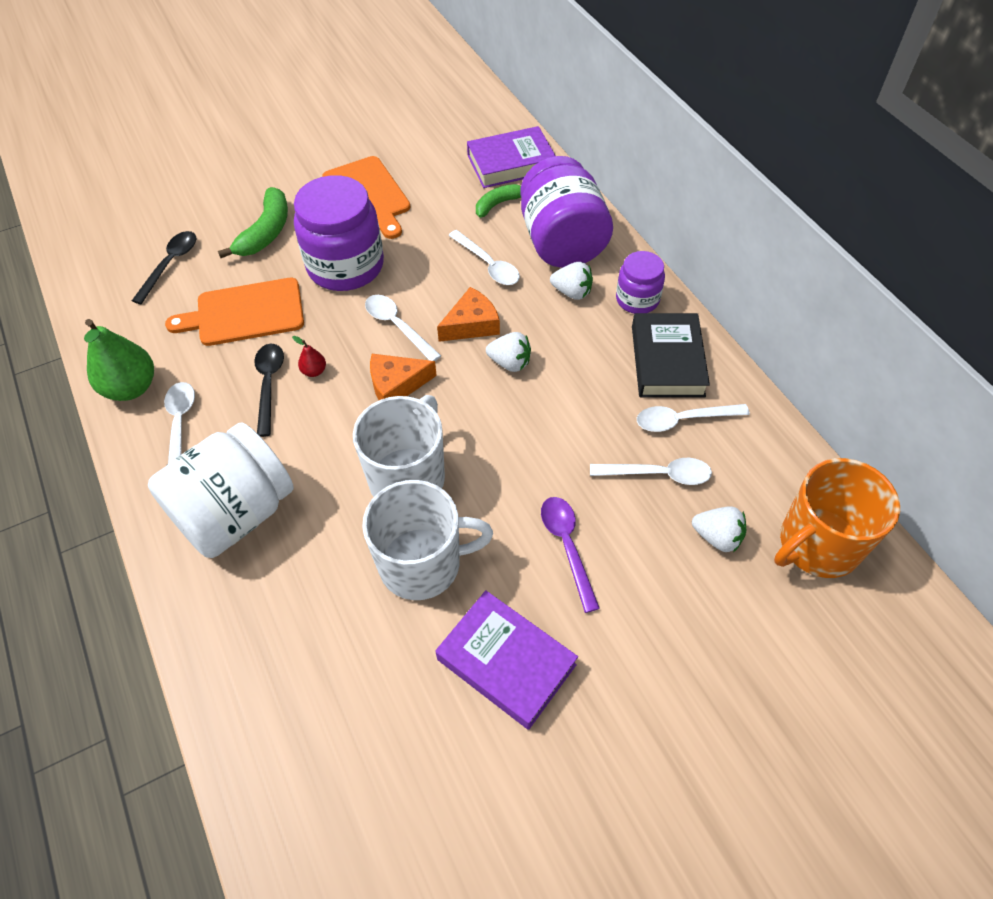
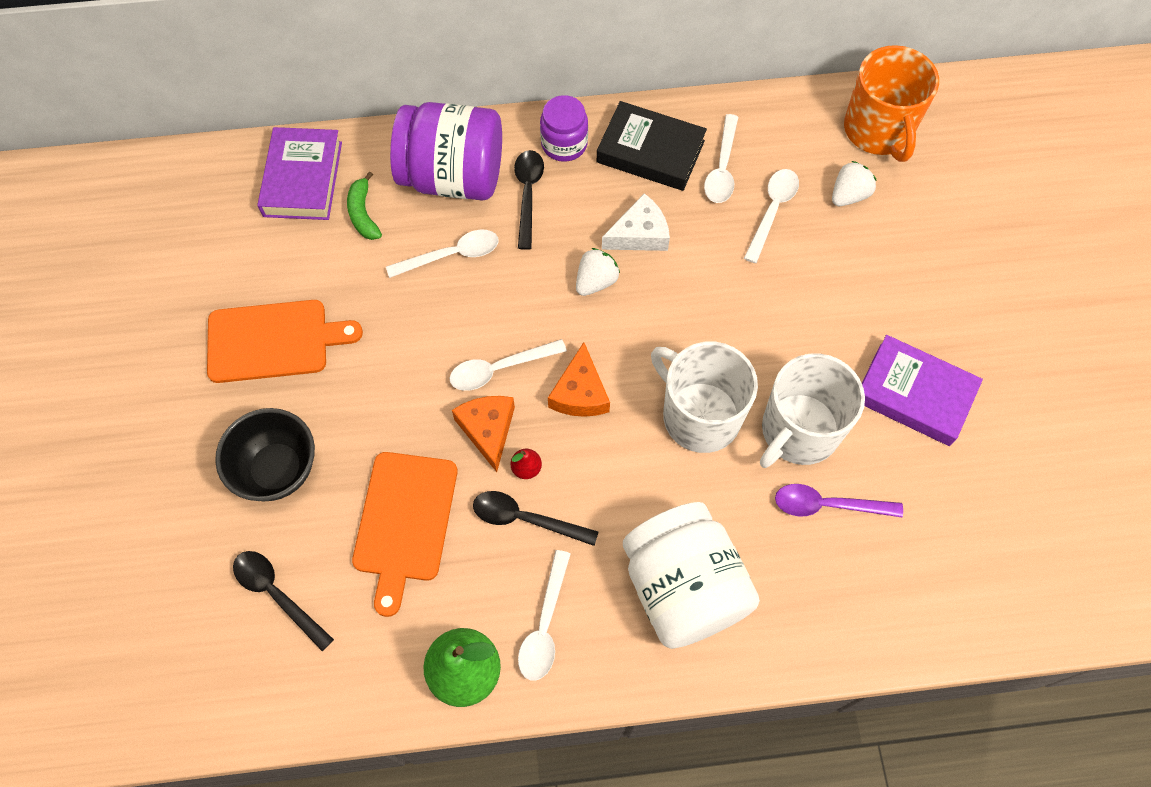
camera: 70 degrees left, 10 degrees up
white spoon [164,382,195,463] -> white spoon turned 90 degrees counterclockwise [518,550,570,681]
green banana [218,187,288,258] -> black bowl [215,408,315,501]
purple jar [294,175,384,291] -> none
white mug [362,480,493,600] -> white mug turned 150 degrees counterclockwise [760,353,865,468]
purple book [435,590,578,730] -> purple book turned 60 degrees clockwise [862,335,983,446]
orange cheese [437,287,500,342] -> orange cheese moved to [452,396,515,472]
purple spoon [541,497,600,613] -> purple spoon moved to [775,484,903,517]
white strawberry [550,262,593,300] -> black spoon [514,150,544,250]
none -> white cheese [602,193,670,251]

